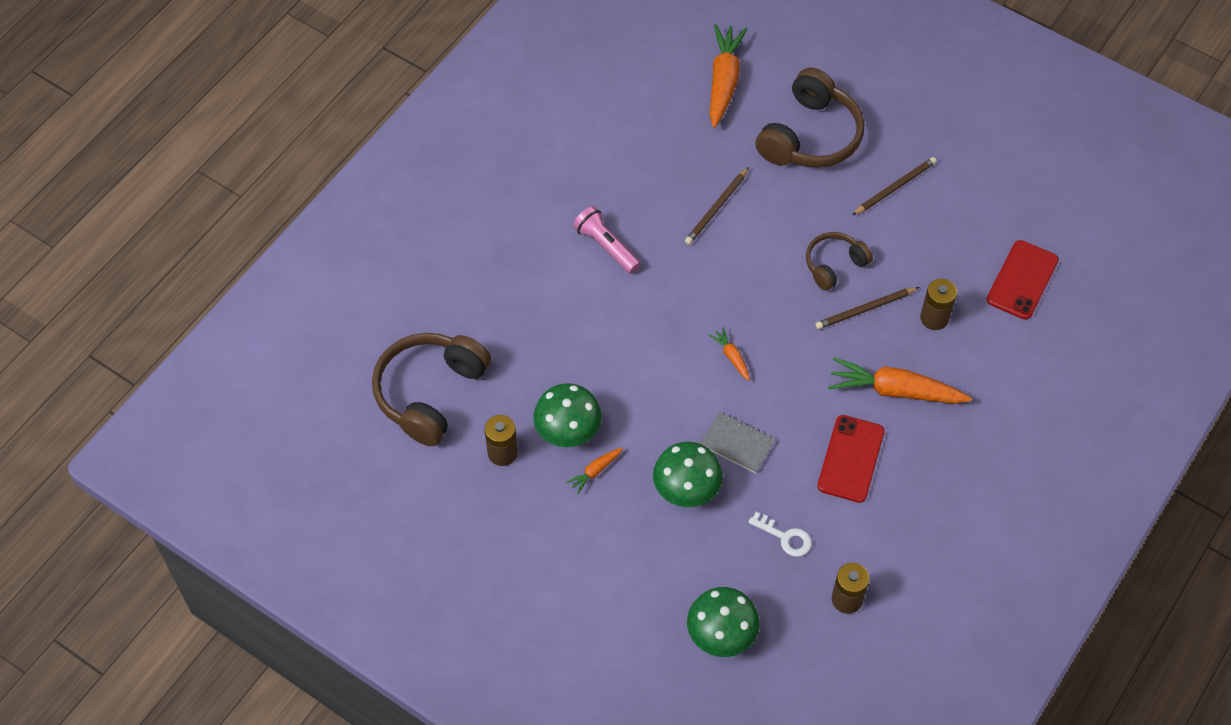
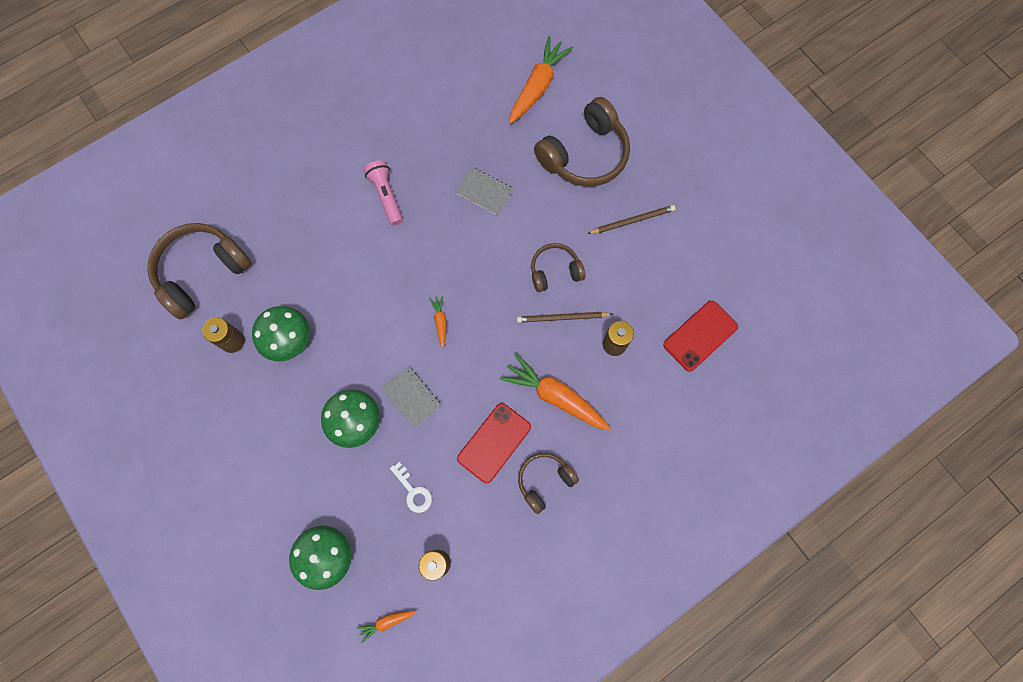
camera: 20 degrees right, 15 degrees up
orange carrot [566,448,623,494] -> orange carrot moved to [357,611,416,643]
brown pencil [685,167,749,244] -> grey notebook [456,167,514,215]
none -> brown headphones [518,453,579,514]

